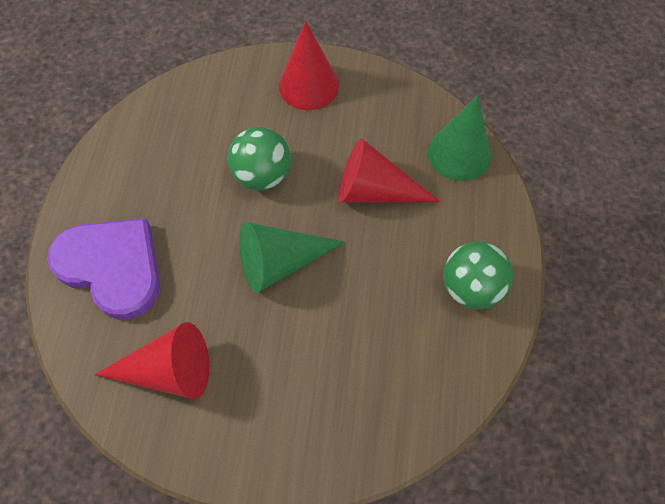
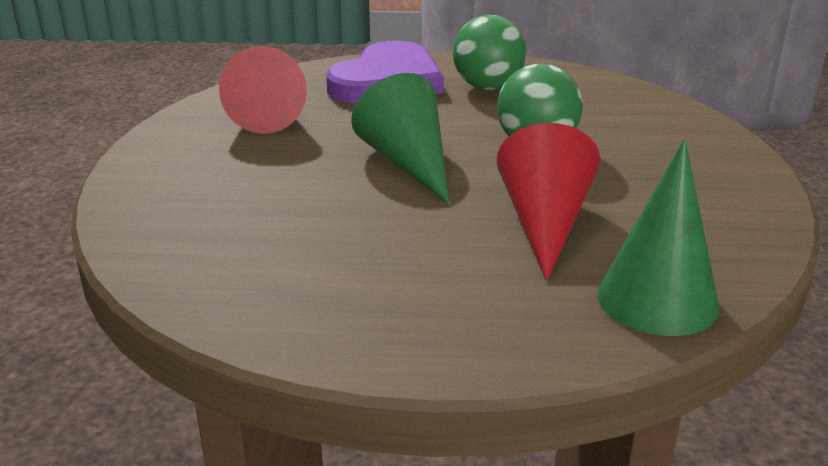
camera: 85 degrees right, 35 degrees down
red cone [279,21,339,110] -> none
green ball [444,241,513,309] -> green ball moved to [453,15,527,90]

